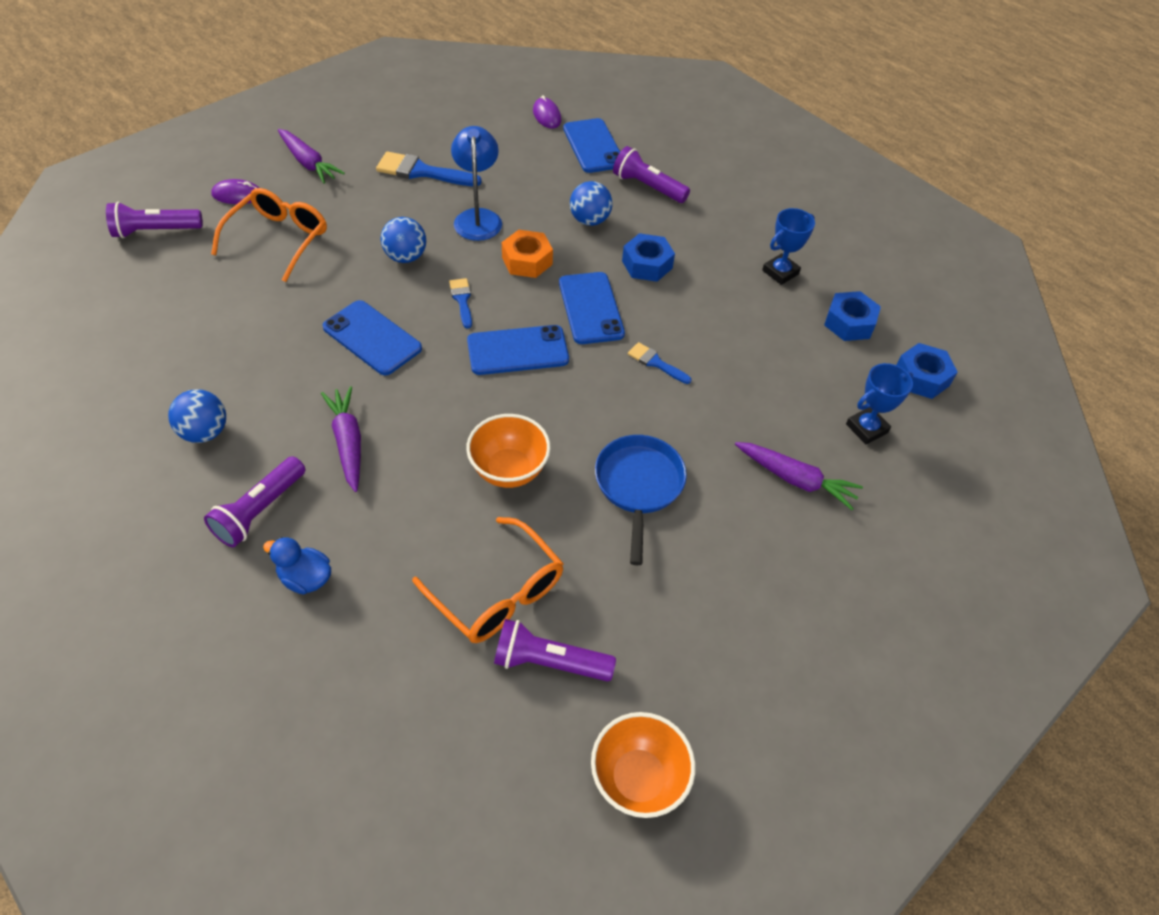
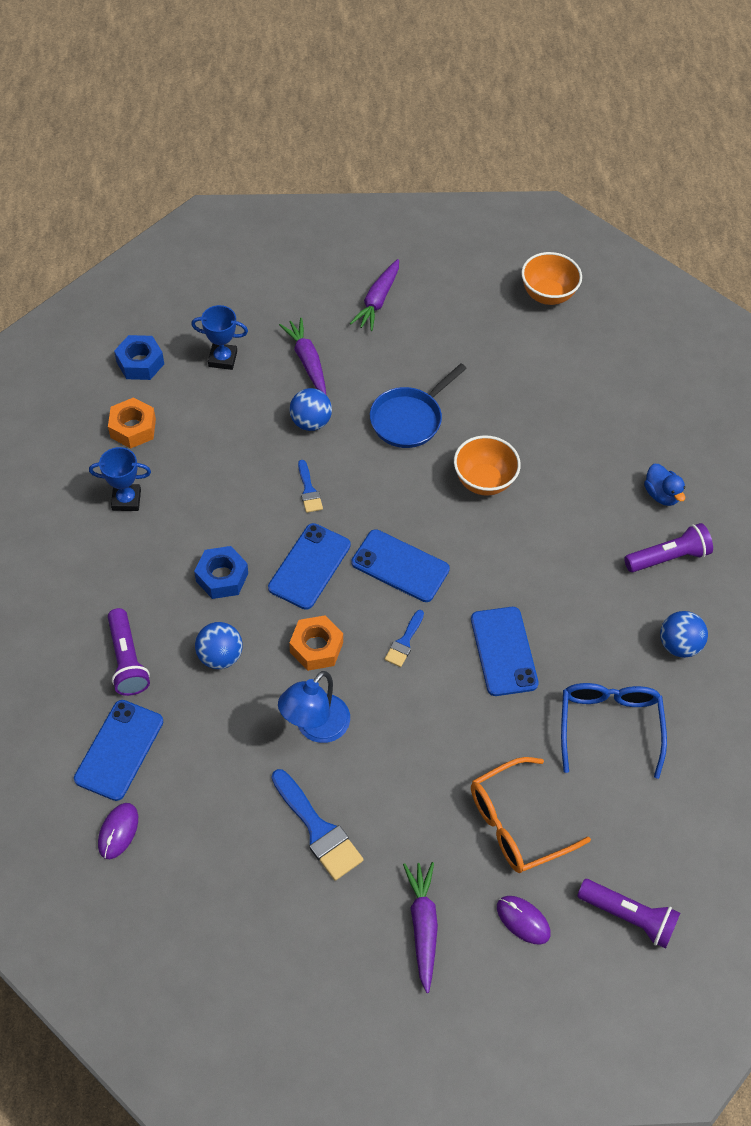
camera: 140 degrees left, 5 degrees up
purple carrot [321,386,361,492] -> purple carrot moved to [350,259,399,331]
blue ball [381,217,426,263] -> blue ball moved to [290,388,332,431]
orange glasses [412,517,564,643] -> none
purple flashlight [494,619,616,681] -> none
blue nut [824,291,881,341] -> orange nut [108,397,156,449]
none -> blue glasses [561,683,667,779]

